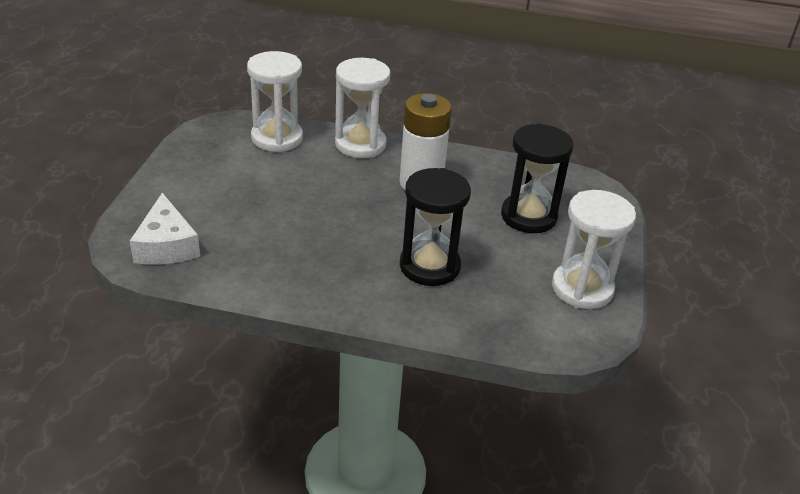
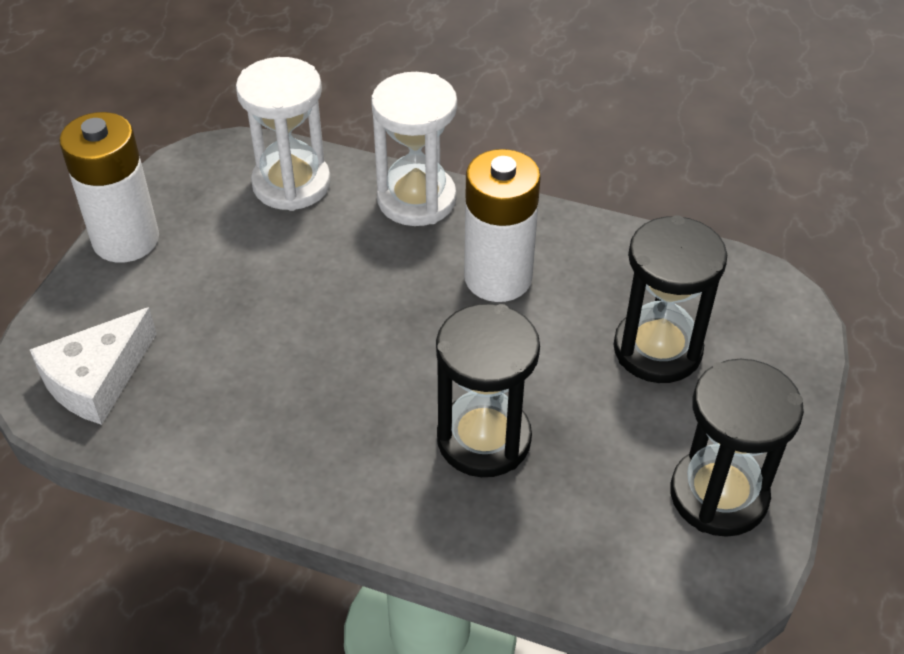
camera: 10 degrees right, 10 degrees up
white cheese [130,193,200,264] -> white cheese turned 45 degrees clockwise [30,307,157,425]
white hourglass [552,190,636,309] -> black hourglass [670,359,804,537]
none -> white battery [59,112,159,263]

